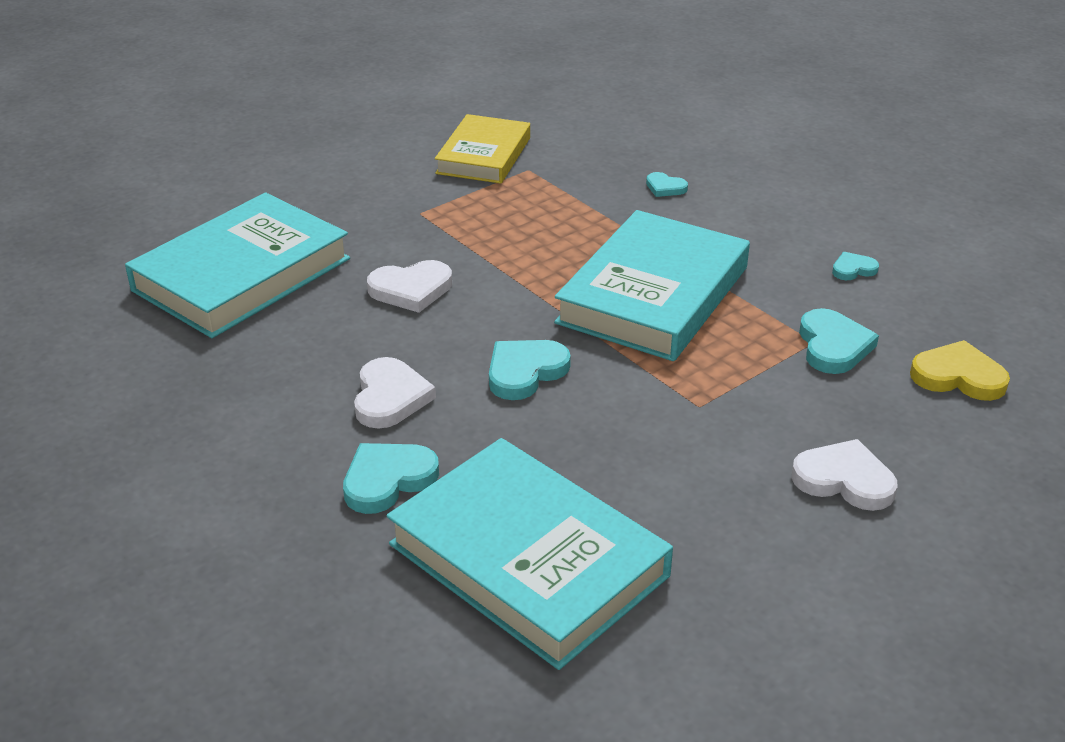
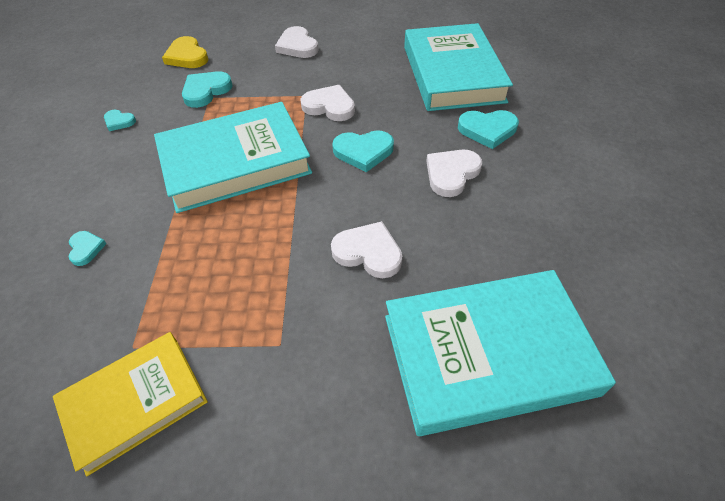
camera: 140 degrees left, 15 degrees up
none -> white heart [300,85,355,121]

